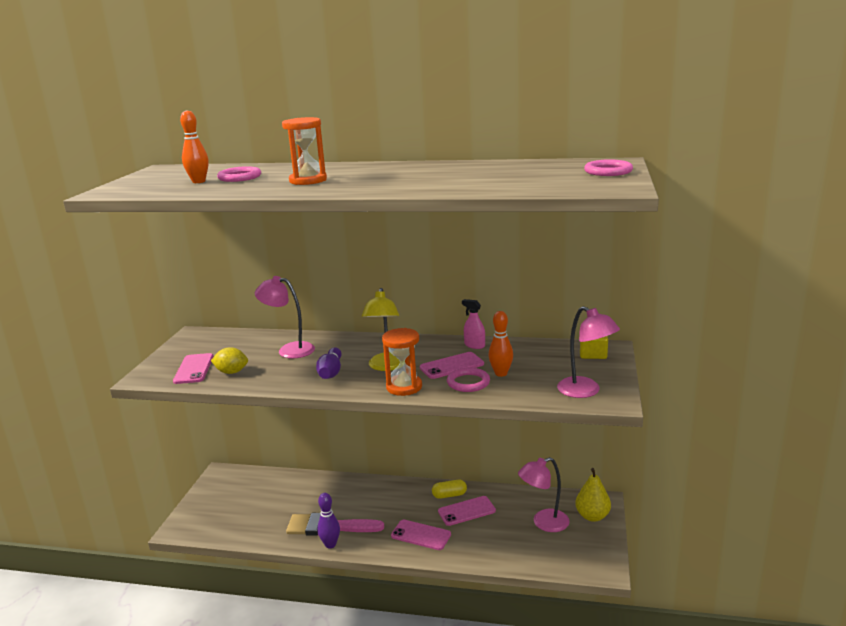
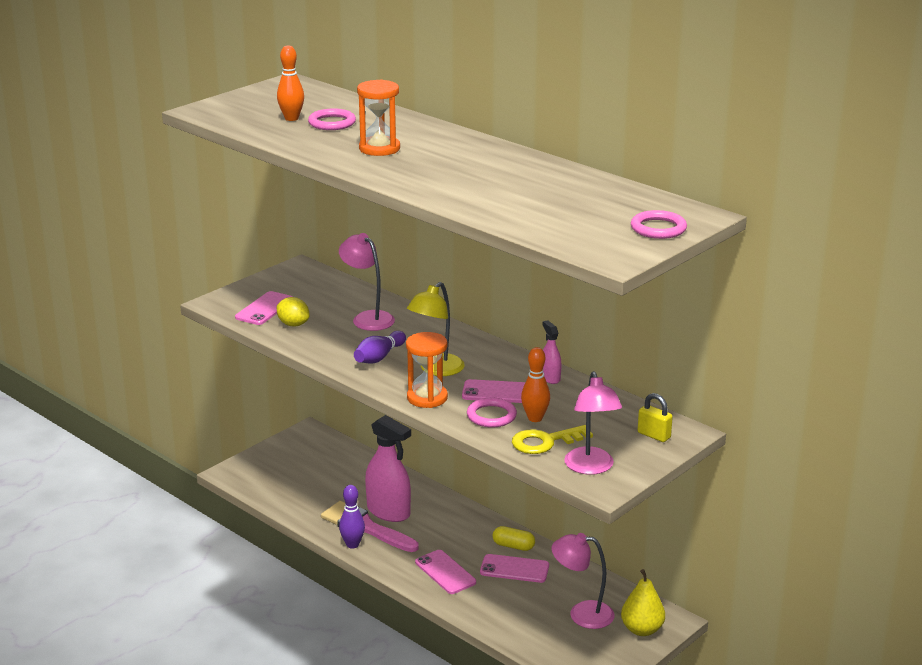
camera: 30 degrees right, 5 degrees up
none -> pink spray bottle [365,415,411,522]
none -> yellow key [512,425,593,454]

